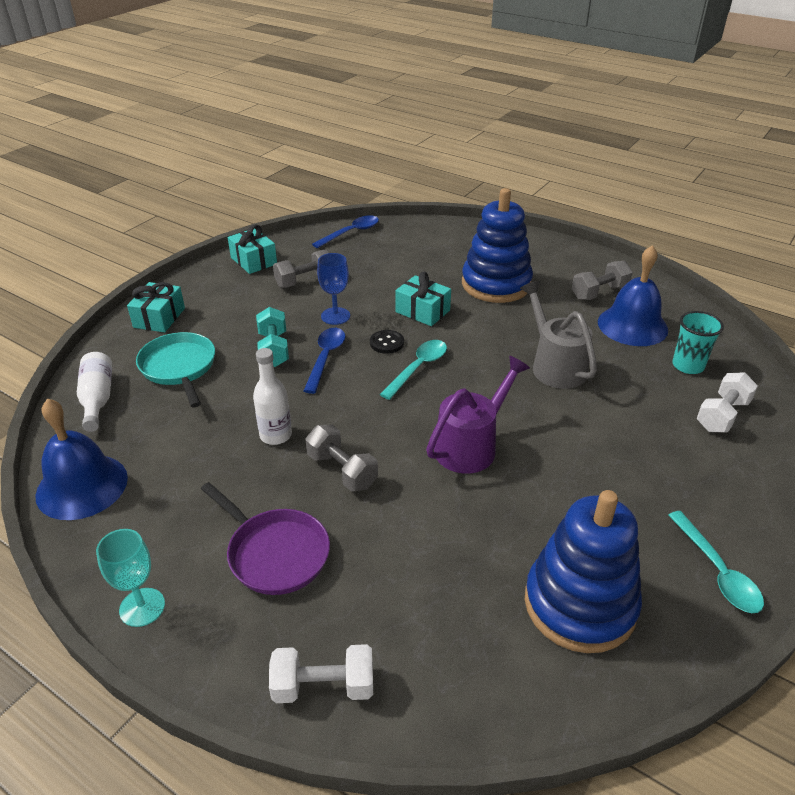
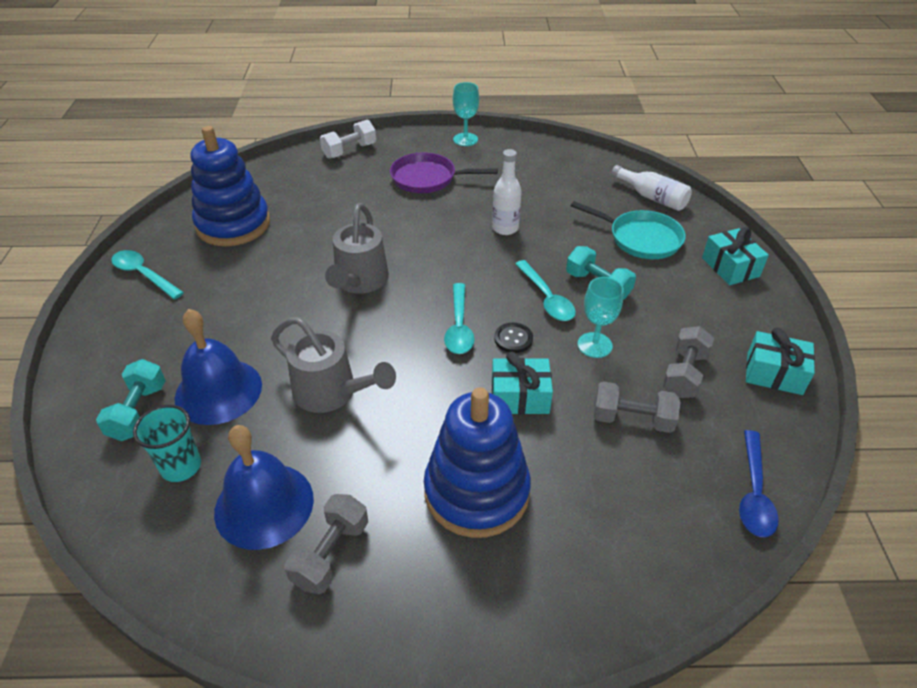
camera: 145 degrees right, 5 degrees up
blue bell [35,398,128,520] -> blue bell moved to [175,309,262,425]
blue spoon [304,328,345,394] -> turquoise spoon [515,260,576,321]
grey dumbbell [306,425,378,491] -> grey dumbbell moved to [594,381,680,433]
blue goblet [317,253,350,325] -> turquoise goblet [578,277,624,358]
purple watering can [426,356,530,474] -> grey watering can [325,203,389,294]
white dumbbell [697,372,758,432] -> turquoise dumbbell [96,359,166,441]

